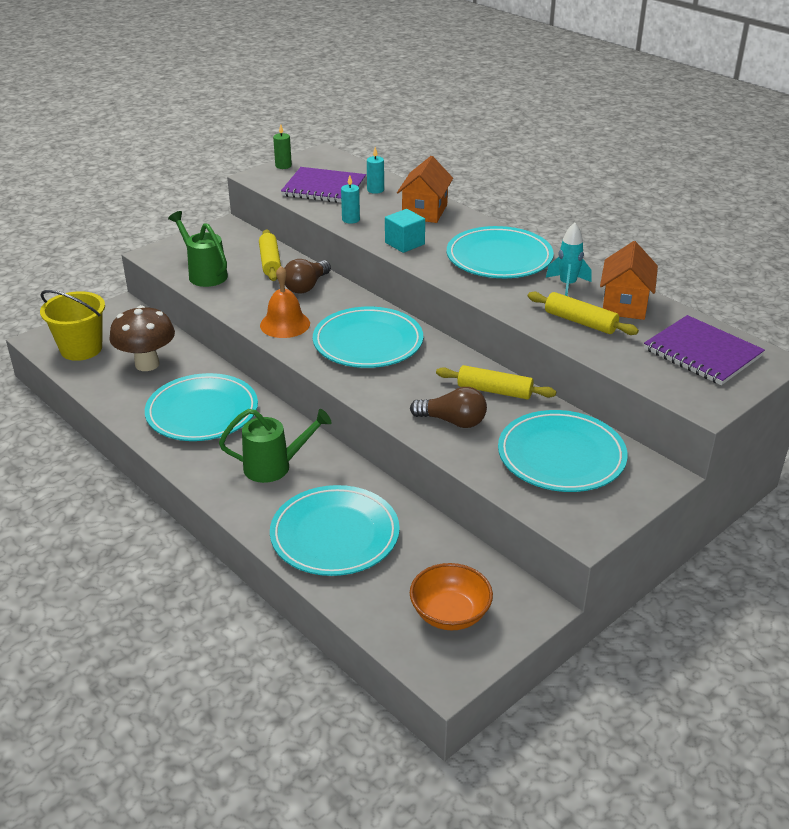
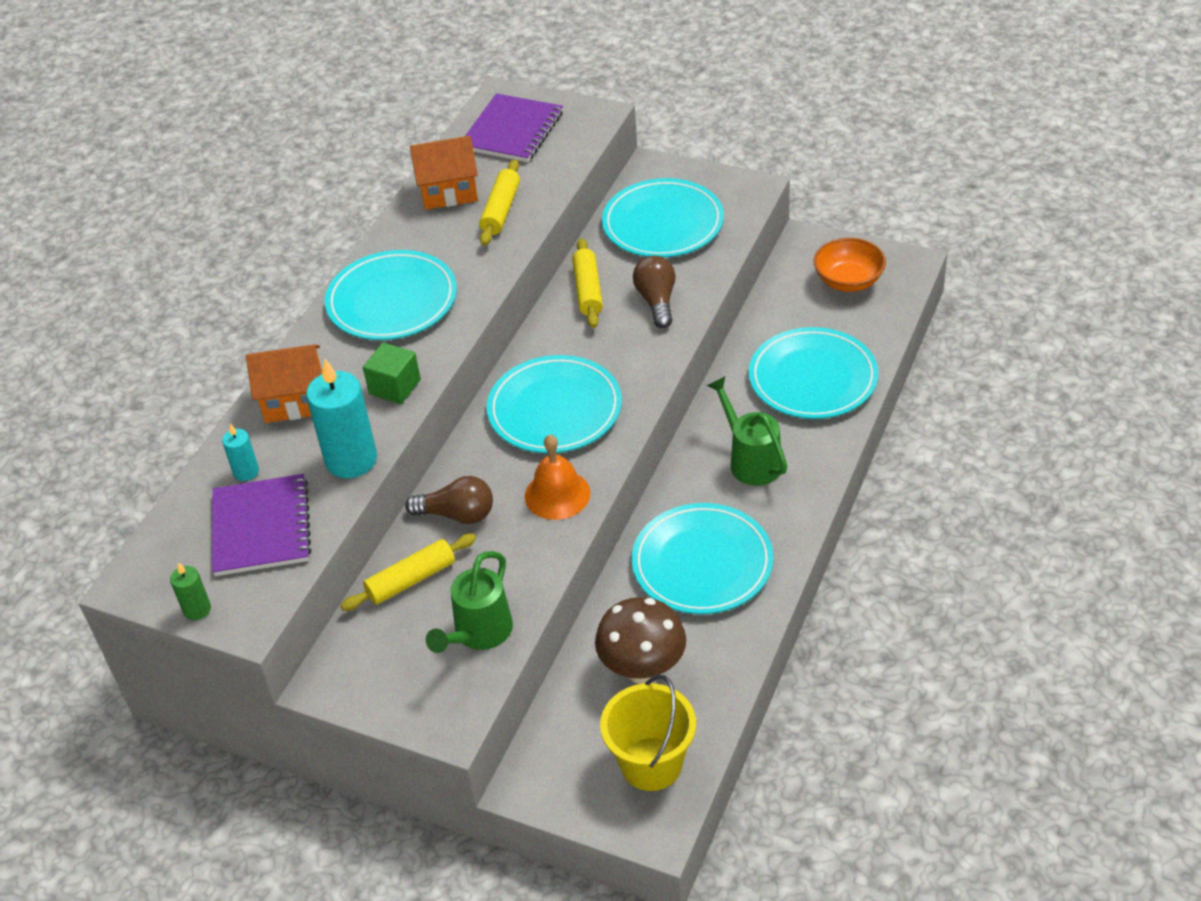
camera: 110 degrees left, 10 degrees up
turquoise candle [341,175,360,224] -> turquoise candle [306,359,377,478], size x2.02
turquoise cube [385,209,425,253] -> green cube [363,343,421,404]
turquoise rocket [546,222,592,296] -> none

